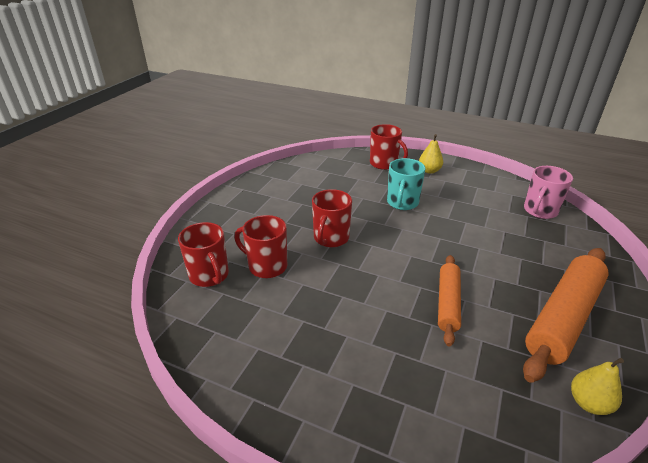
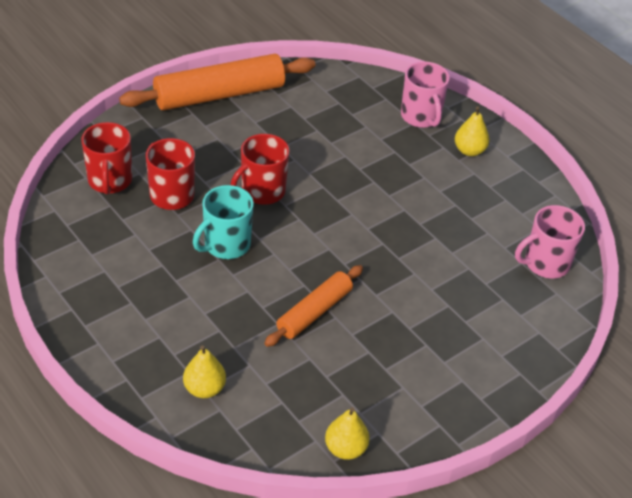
camera: 25 degrees right, 10 degrees up
red mug [370,124,408,170] -> pink mug [401,62,450,128]
turquoise mug [387,158,425,210] -> turquoise mug moved to [193,185,254,259]
orange rolling pin [523,248,609,383] -> orange rolling pin moved to [119,54,315,110]
none -> yellow pear [183,345,226,398]

